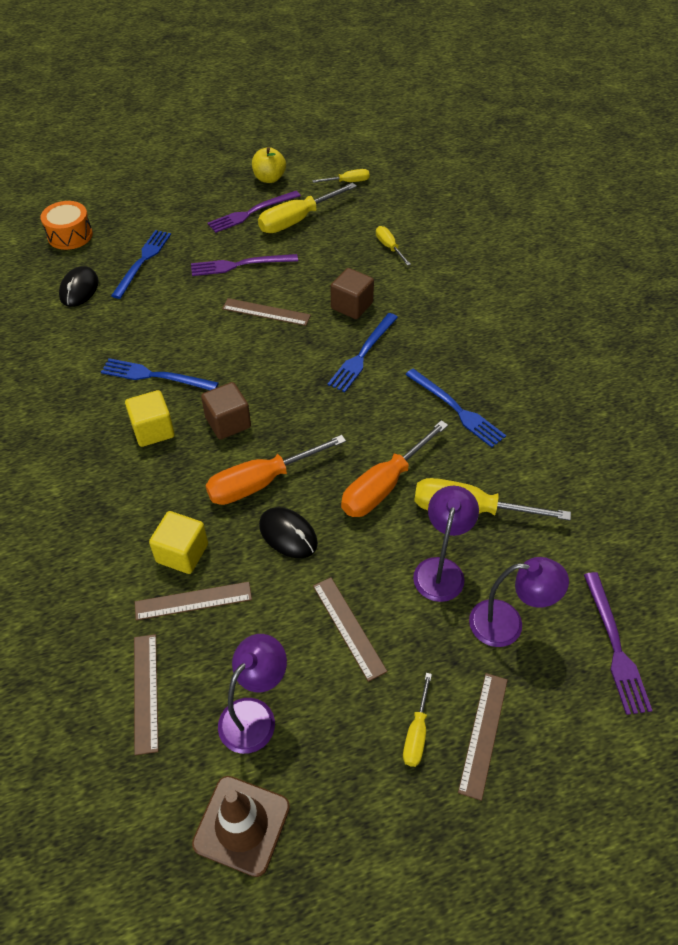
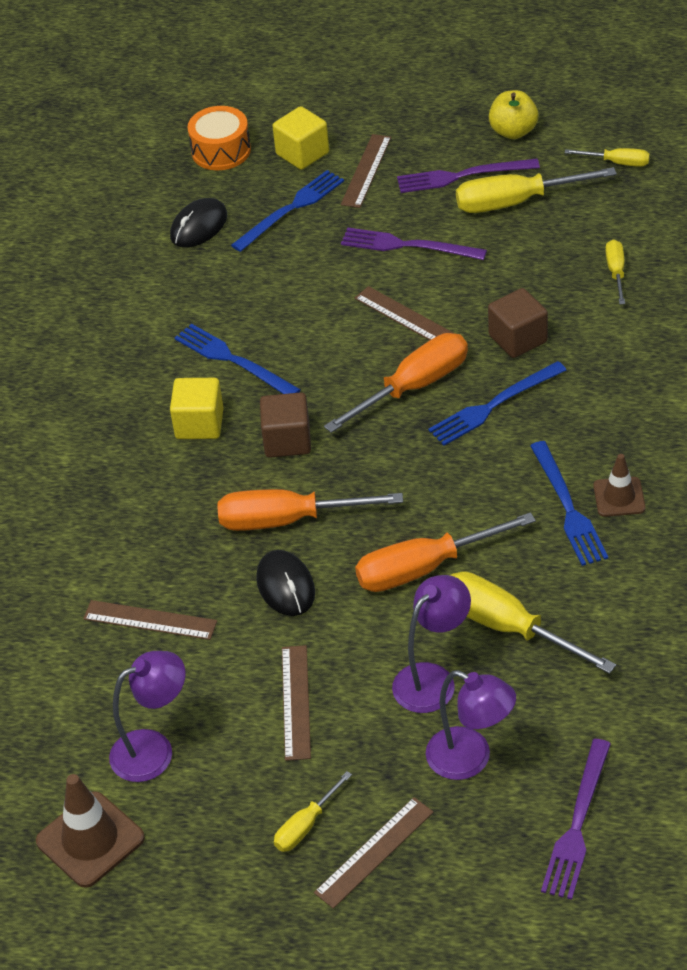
camera: 30 degrees right, 5 degrees down
brown ruler [134,634,159,755] -> brown ruler moved to [341,134,391,208]
yellow cube [149,511,208,574] -> yellow cube moved to [272,106,329,170]
none -> orange screwdriver [324,333,468,433]
none -> brown traffic cone [593,454,646,517]

